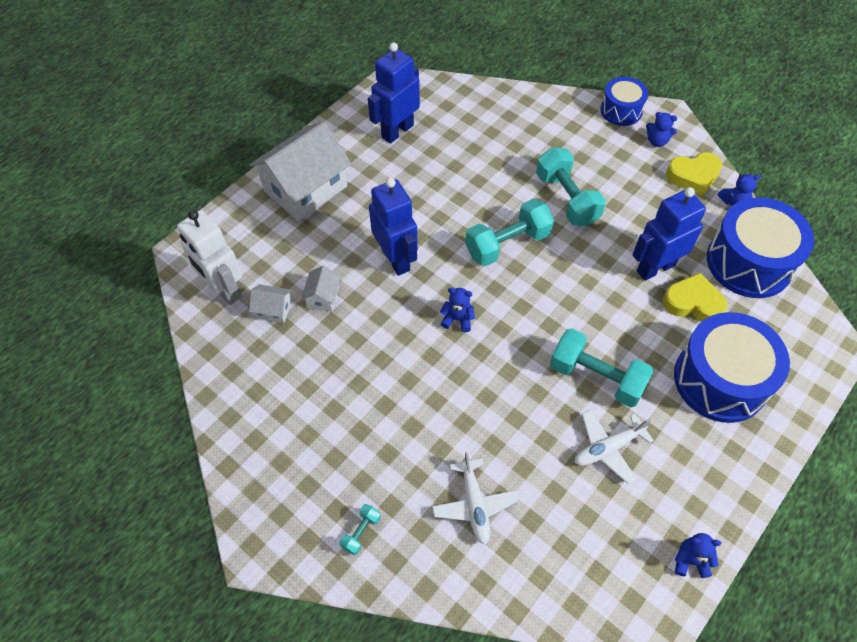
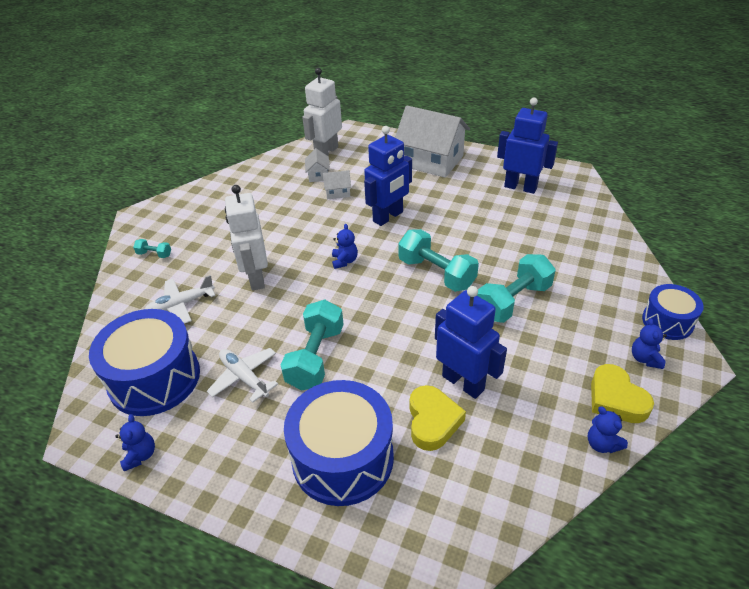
camera: 75 degrees right, 15 degrees down
blue drum [707,197,814,298] -> blue drum moved to [89,309,200,416]
none -> white robot [225,185,268,290]

